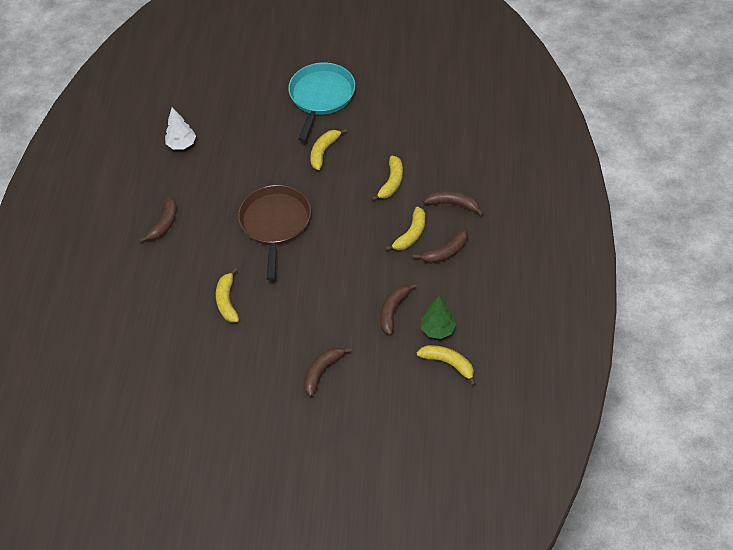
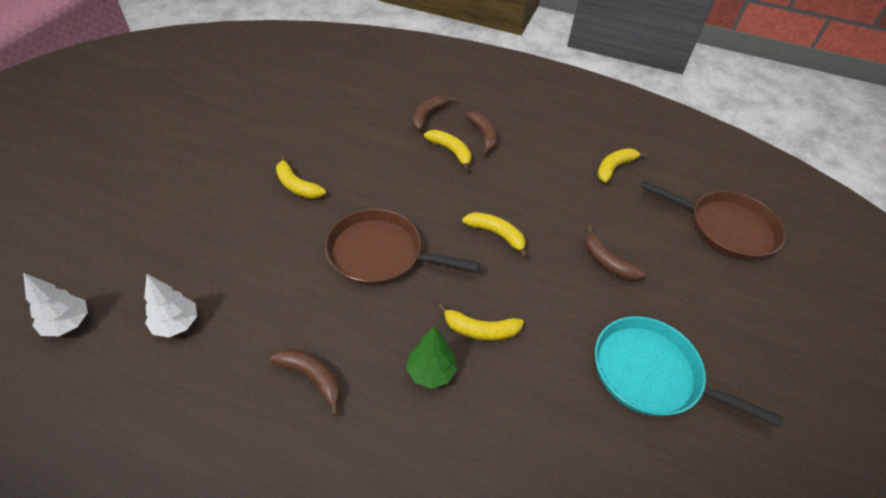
camera: 80 degrees left, 5 degrees down
turquoise pan [288,62,355,142] -> turquoise pan moved to [595,316,783,428]
yellow banana [371,155,403,201] -> yellow banana moved to [462,212,528,258]
brown banana [380,283,417,335] -> none
green tree [421,295,456,339] -> green tree moved to [406,326,457,389]
none -> white tree [23,273,88,336]
none -> brown pan [641,181,785,260]

